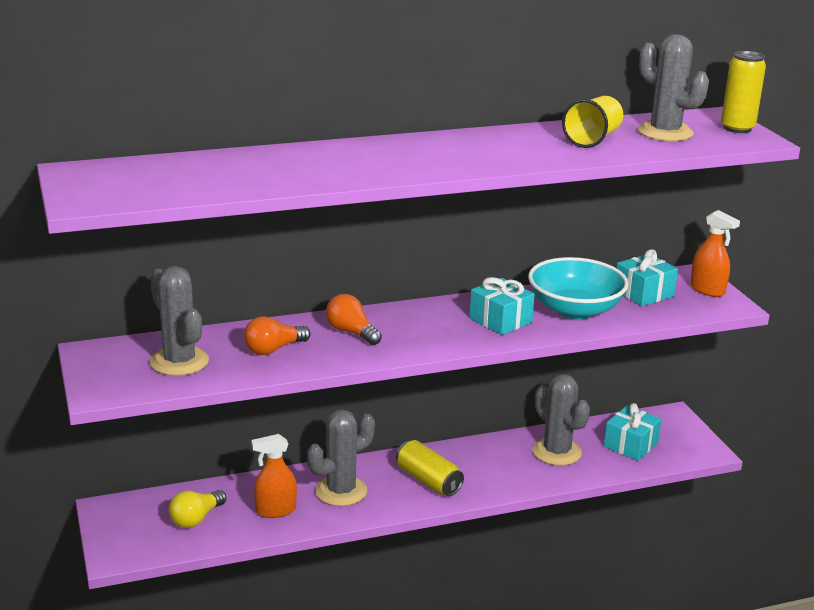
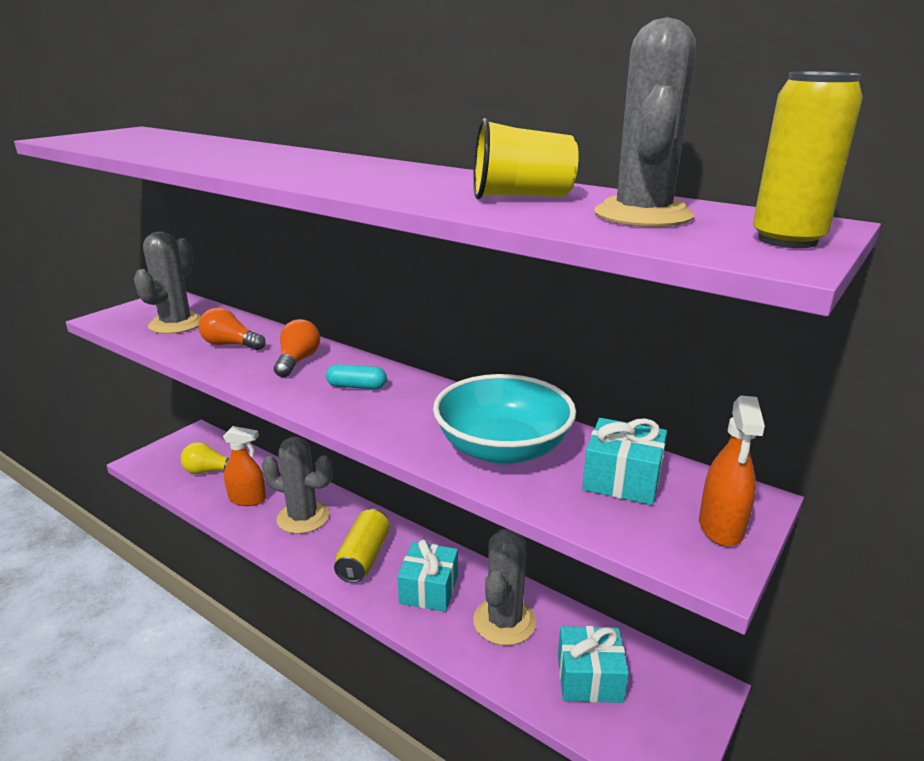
camera: 55 degrees right, 0 degrees up
orange spray bottle [251,434,297,518] -> orange spray bottle turned 150 degrees clockwise [223,426,266,506]
turquoise gift [469,277,535,335] -> turquoise gift moved to [397,540,458,612]
none -> turquoise capsule [326,364,387,389]

